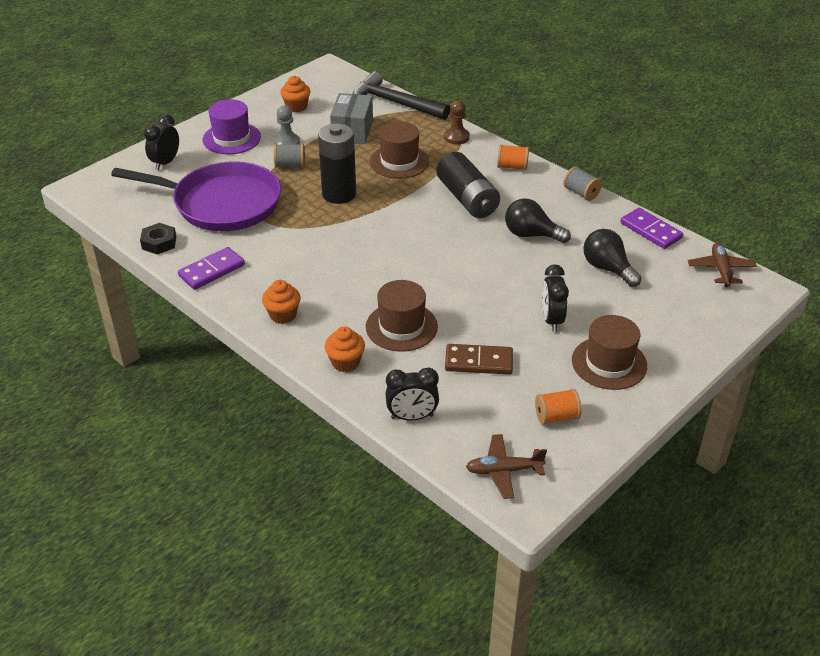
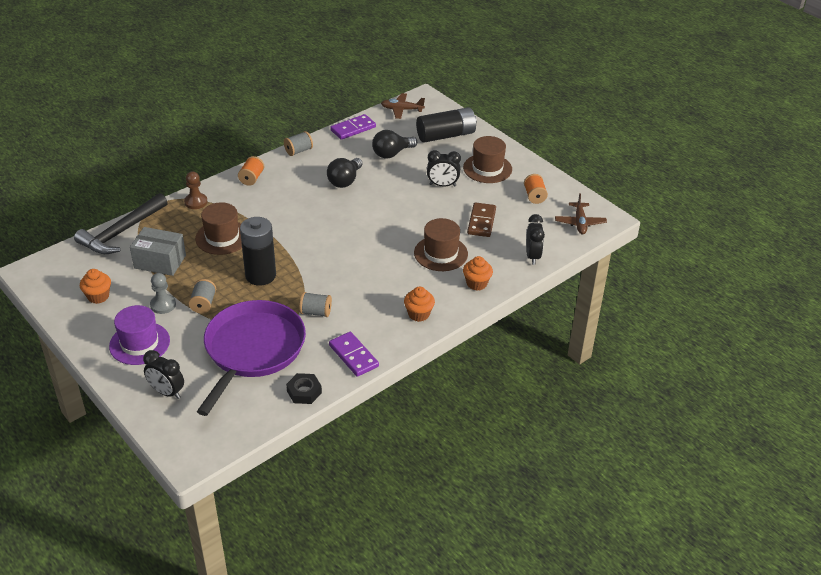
camera: 85 degrees left, 0 degrees up
black battery [437,152,500,218] -> black battery moved to [416,107,477,143]
none -> grey spool [299,292,332,317]

